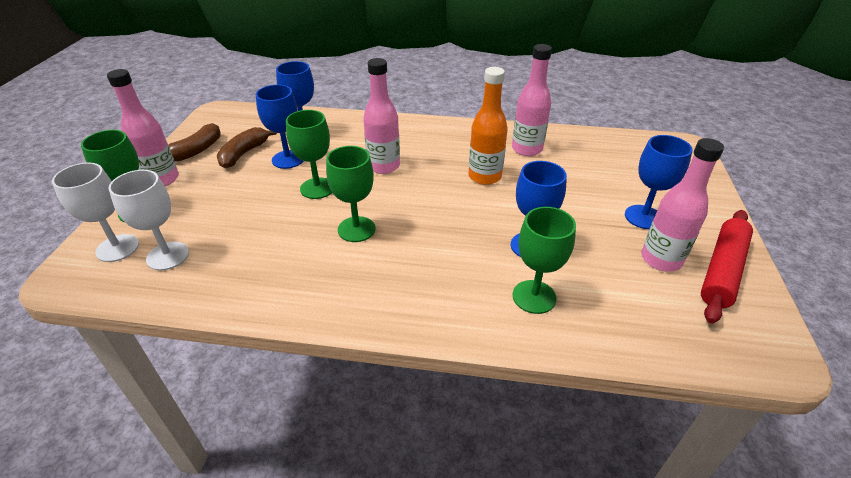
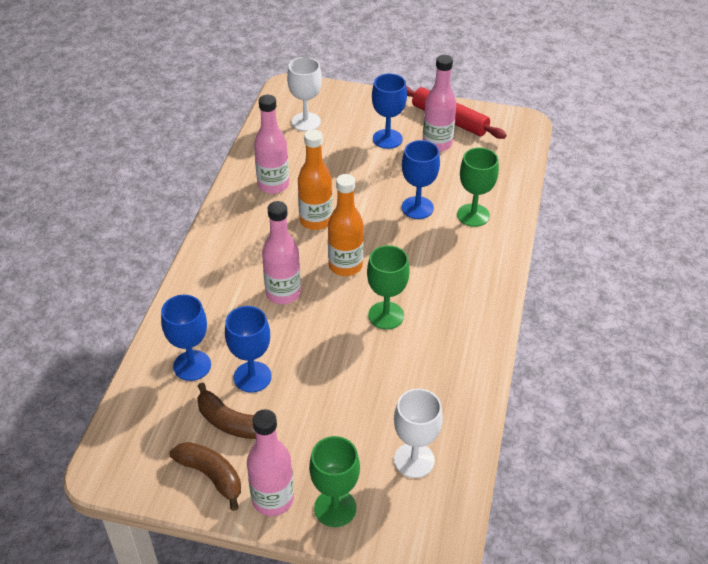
camera: 85 degrees left, 5 degrees up
white goblet [52,163,139,262] -> white goblet moved to [287,57,322,131]
green goblet [286,110,332,199] -> none
none -> orange bottle [328,174,364,276]

